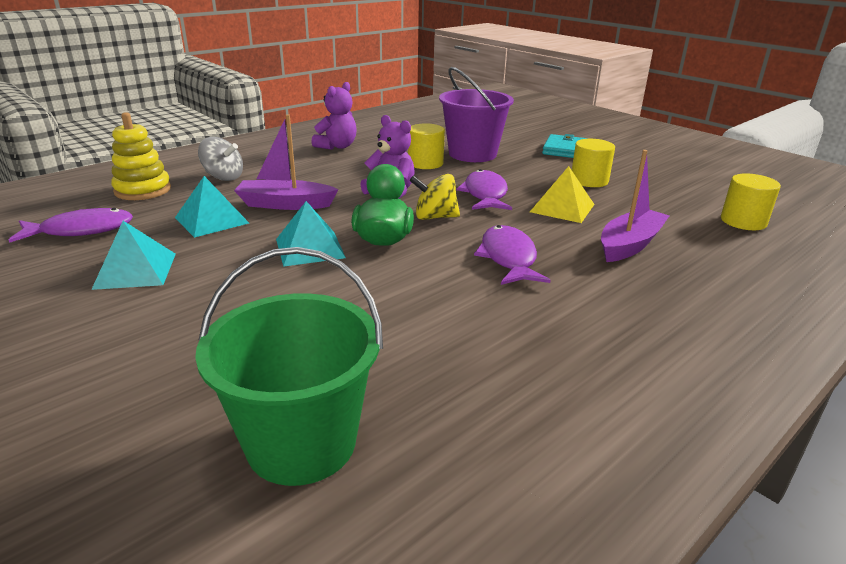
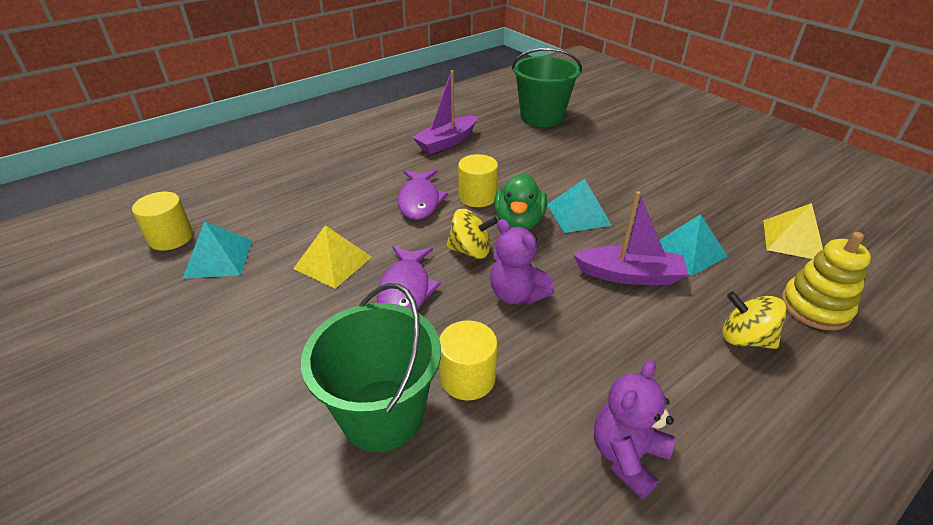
camera: 175 degrees left, 10 degrees up
purple fish [9,208,133,243] -> yellow pyramid [763,203,823,259]
turquoise pyramid [91,221,176,290] -> turquoise pyramid moved to [182,221,253,279]
grey spinning top [198,137,243,181] -> yellow spinning top [722,291,787,349]
purple bucket [439,67,514,162] -> green bucket [301,283,441,452]
turquoise wallet [542,134,588,158] -> none
yellow cylinder [572,139,615,187] -> yellow cylinder moved to [458,154,498,207]
purple boat [601,150,669,262] -> purple boat moved to [412,70,477,154]

